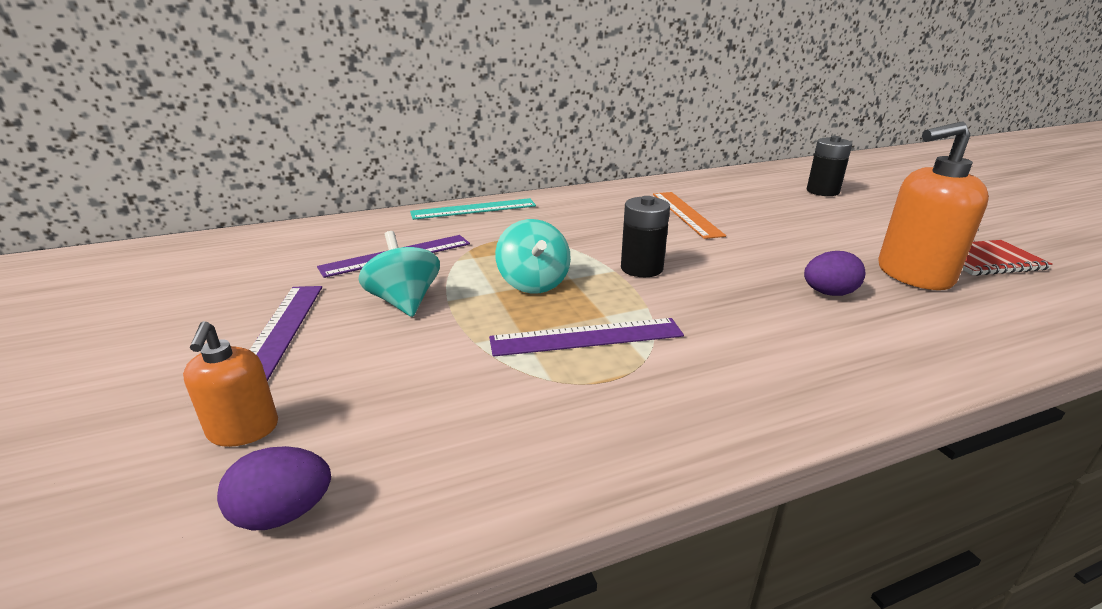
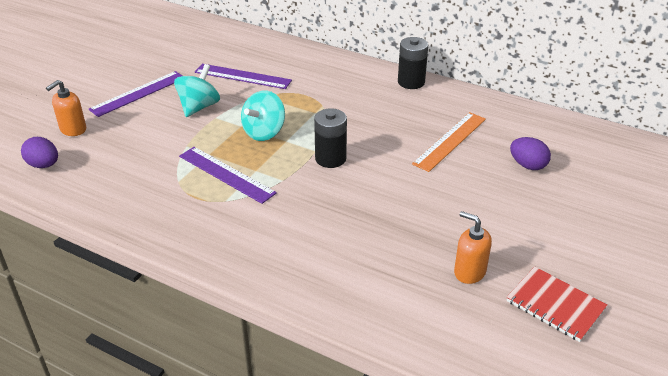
camera: 50 degrees right, 10 degrees up
turquoise ruler [410,198,536,220] -> none
purple egg [804,251,866,296] -> purple egg moved to [510,137,551,170]
black battery [807,136,852,196] -> black battery moved to [398,37,428,89]
orange soap dispenser [878,121,989,290] -> orange soap dispenser [454,211,492,284], size x0.57

